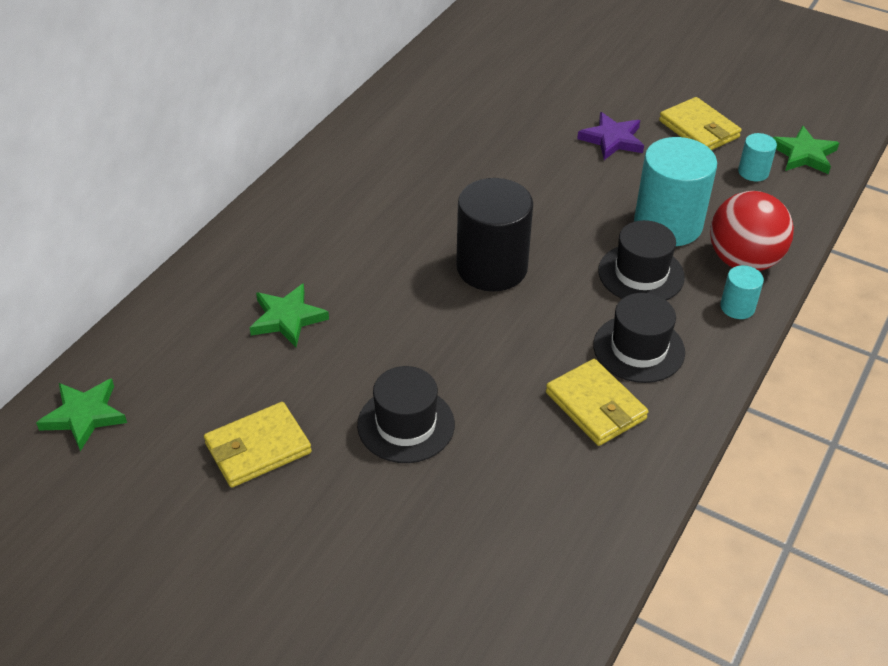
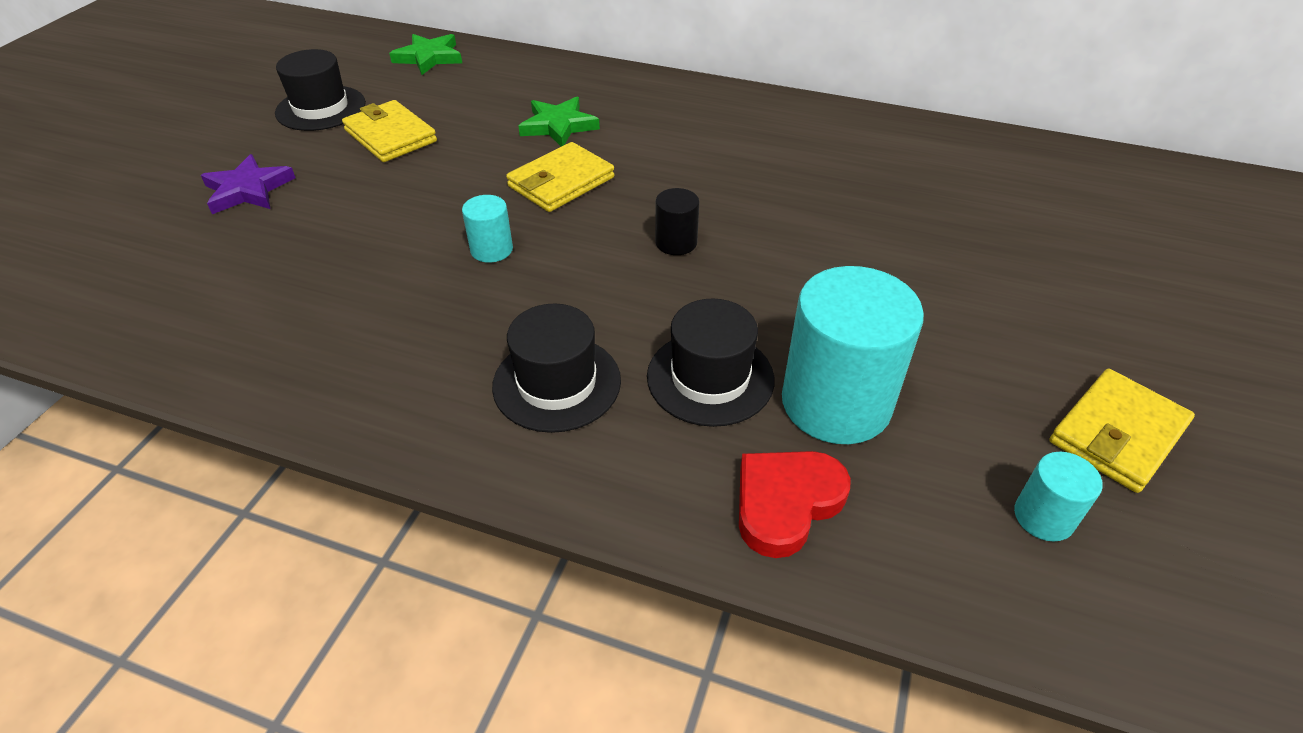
camera: 80 degrees right, 0 degrees up
black hat [357,366,455,463] -> black hat moved to [275,49,366,131]
black cylinder [456,178,533,292] -> black cylinder [655,188,699,255], size x0.47
yellow wallet [546,359,649,446] -> yellow wallet moved to [506,142,614,212]
purple star [577,112,644,160] -> purple star moved to [201,154,296,214]
red ball [710,191,794,271] -> red heart [739,451,851,558]
turquoise cylinder [720,265,764,319] -> turquoise cylinder moved to [462,195,513,263]
green star [772,126,839,174] -> none

